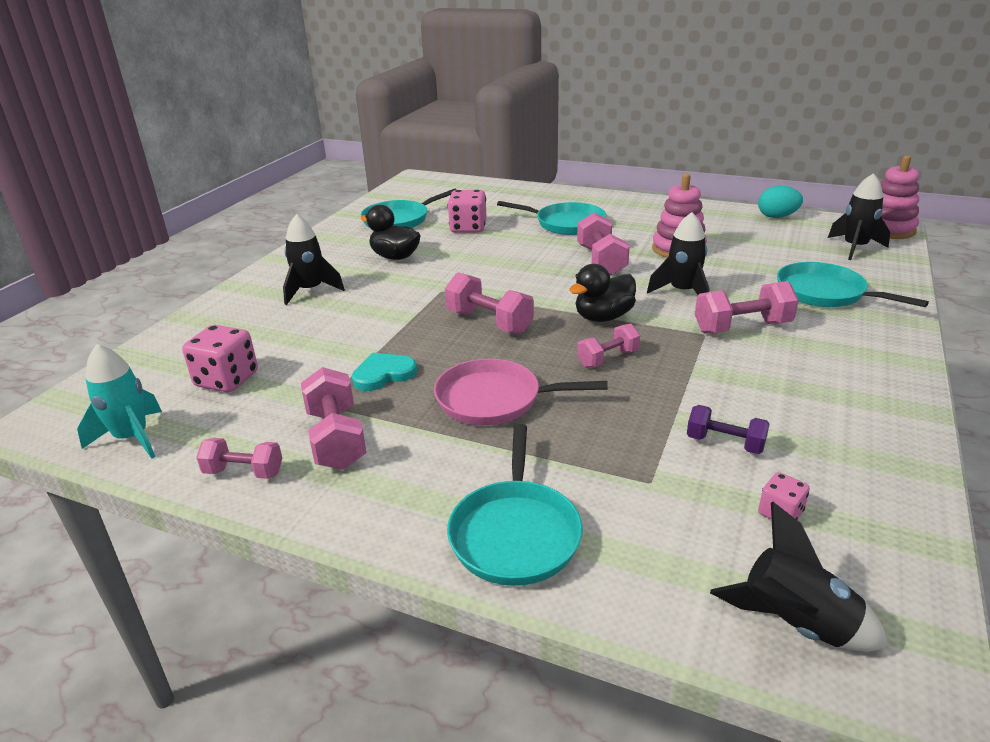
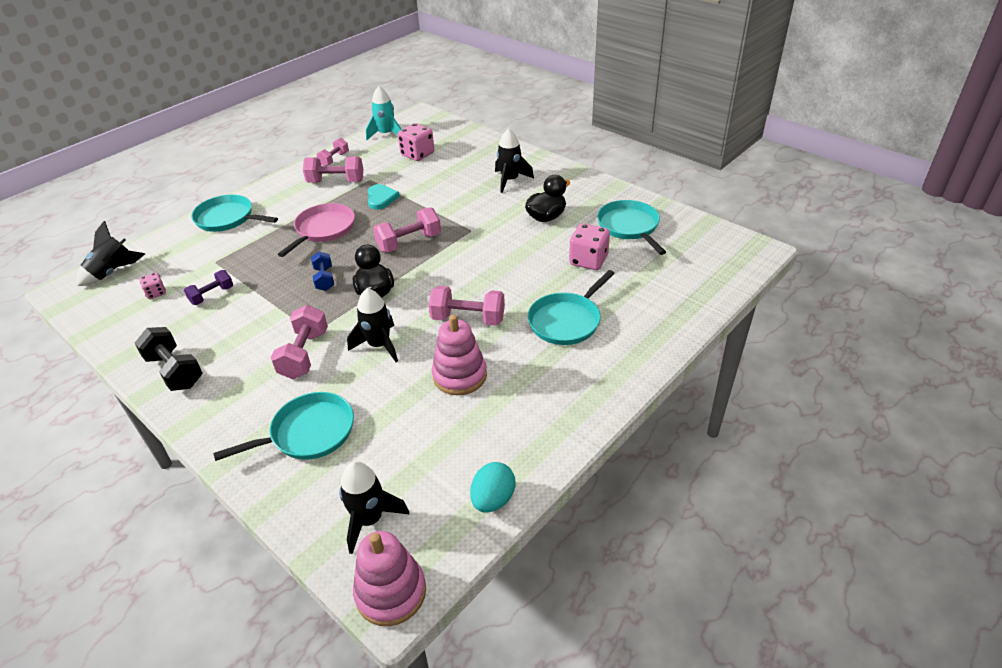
camera: 110 degrees right, 10 degrees up
pink dumbbell [577,324,640,368] -> blue dumbbell [311,252,334,291]
none -> black dumbbell [135,327,203,391]

